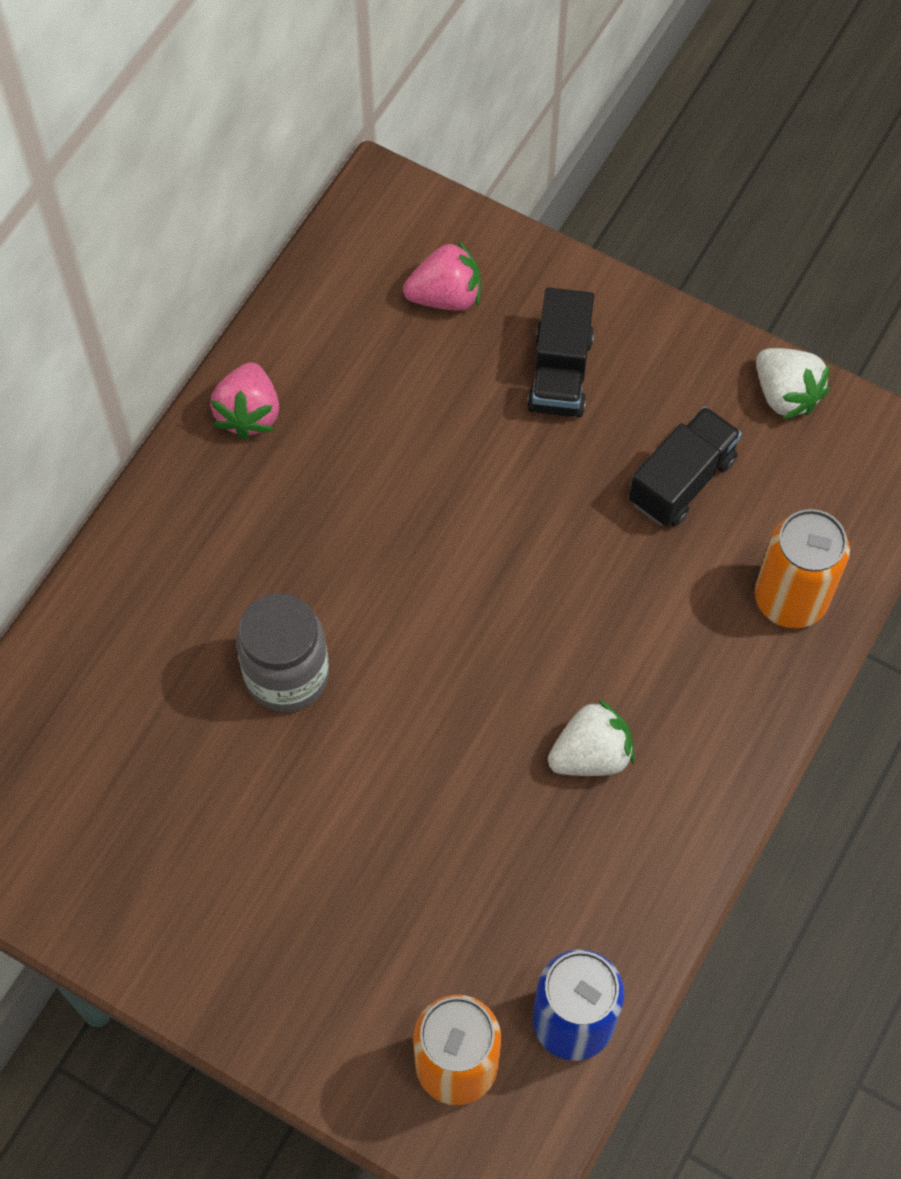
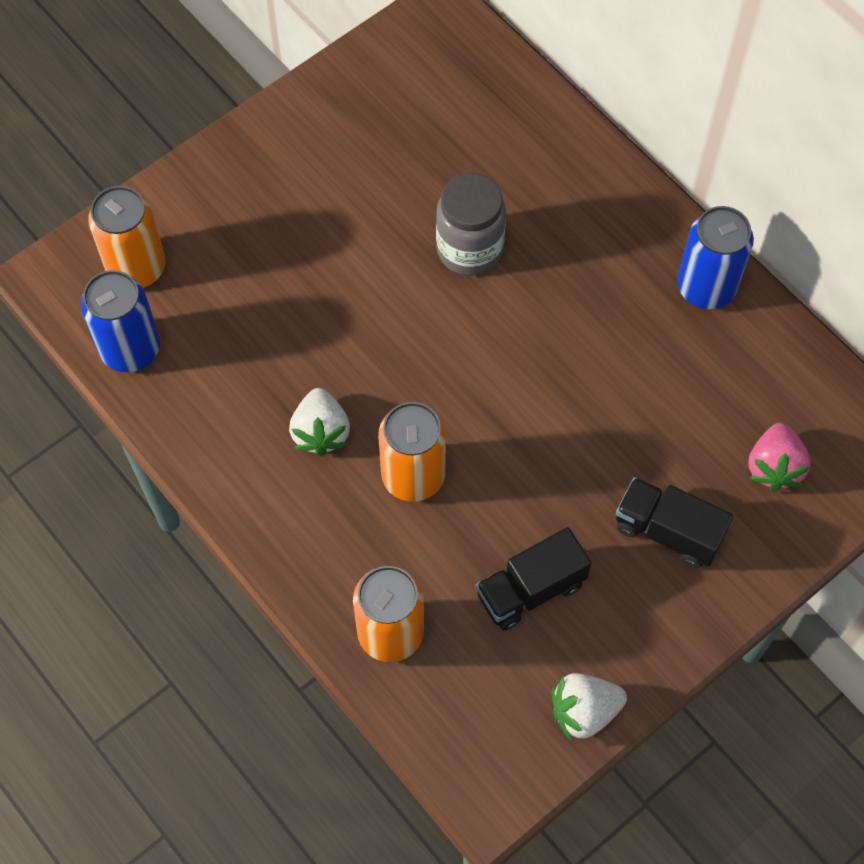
camera: 110 degrees right, 0 degrees up
pink strawberry [210,362,279,440] -> blue can [677,206,754,309]
black truck [629,406,742,527] -> black truck turned 90 degrees clockwise [476,527,591,630]
none -> orange can [378,402,446,502]

